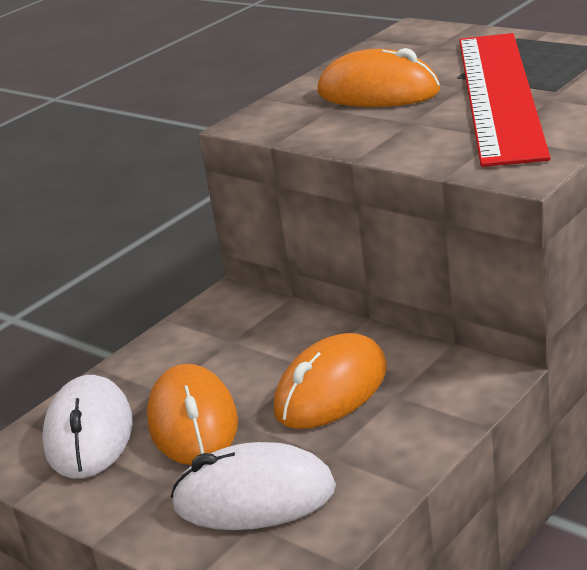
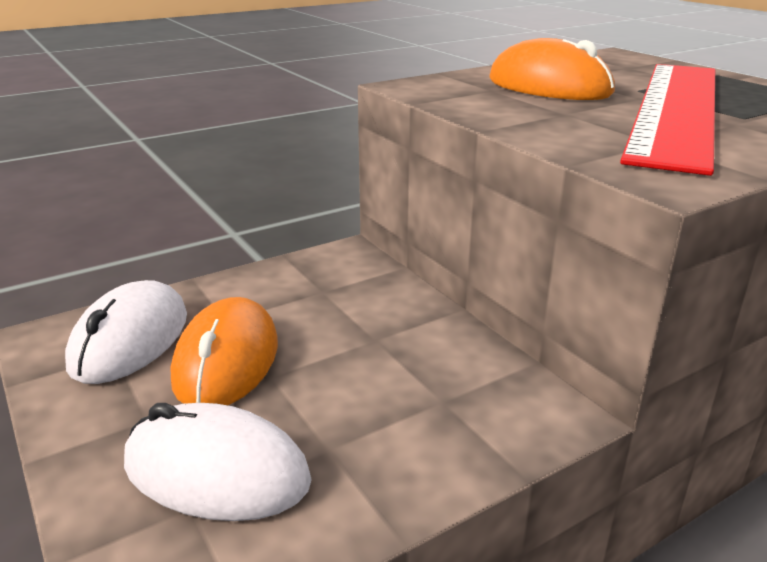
camera: 15 degrees right, 0 degrees up
orange mouse [274,333,387,429] -> none

